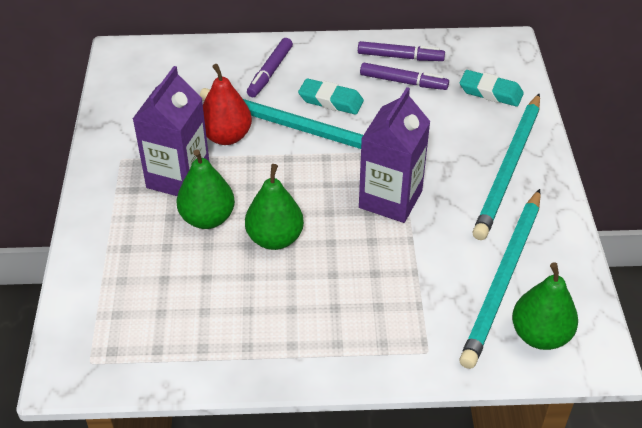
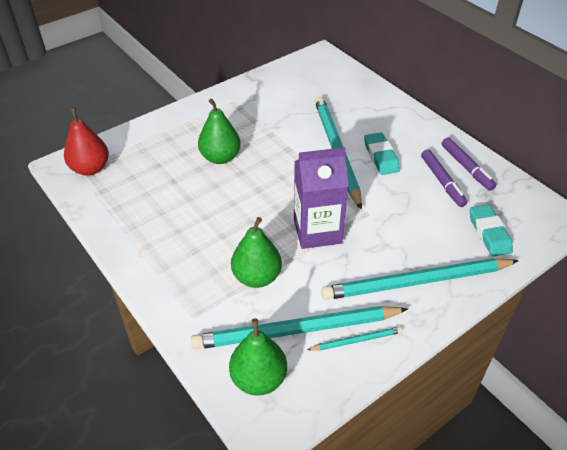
camera: 55 degrees right, 0 degrees up
purple carton [133,66,209,196] -> none
red pear [203,64,252,145] -> red pear moved to [64,107,109,176]
green pear [245,164,304,250] -> green pear moved to [231,217,282,288]
purple marker [247,38,293,97] -> none
none -> turquoise pencil [307,327,403,350]

